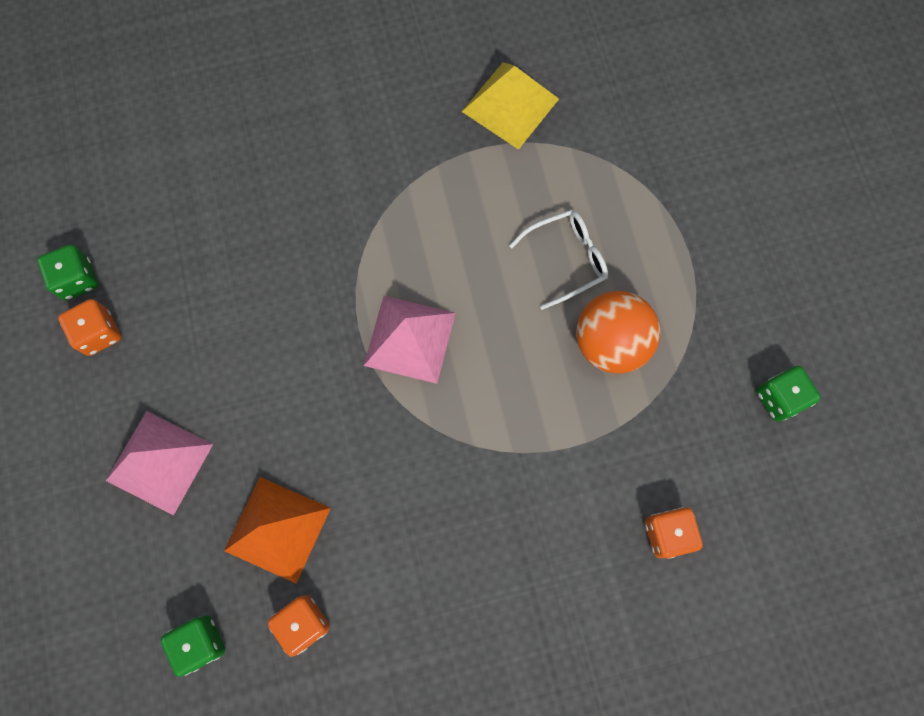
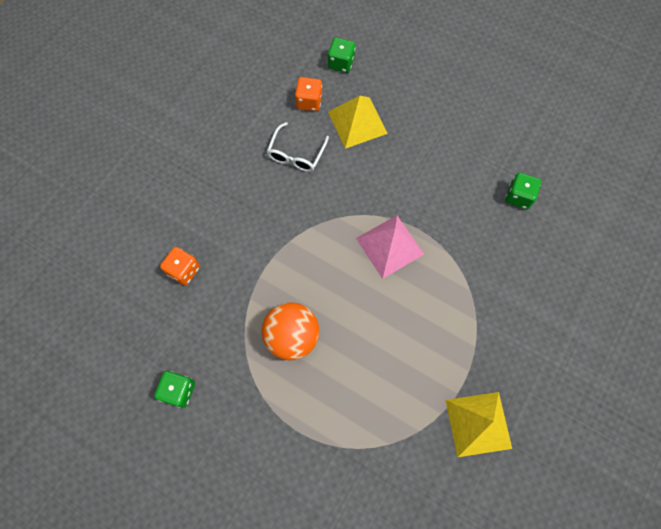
camera: 135 degrees right, 5 degrees down
green dice [37,245,98,300] -> green dice moved to [505,173,541,209]
orange dice [58,299,121,356] -> none
pink pyramid [106,411,213,516] -> none
orange pyramid [224,477,331,583] -> yellow pyramid [328,96,388,149]
white glasses [509,210,608,310] -> white glasses moved to [267,122,329,172]

